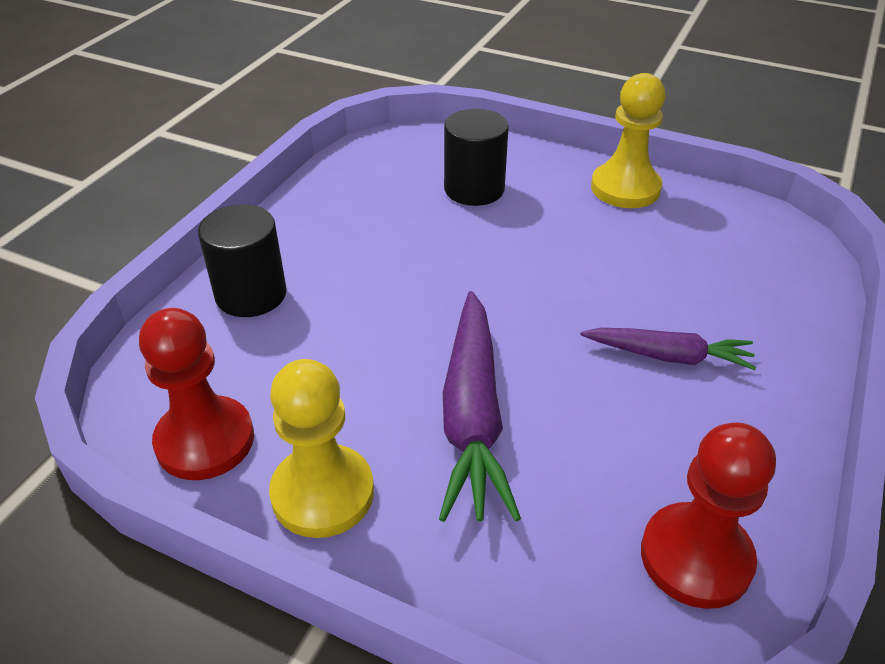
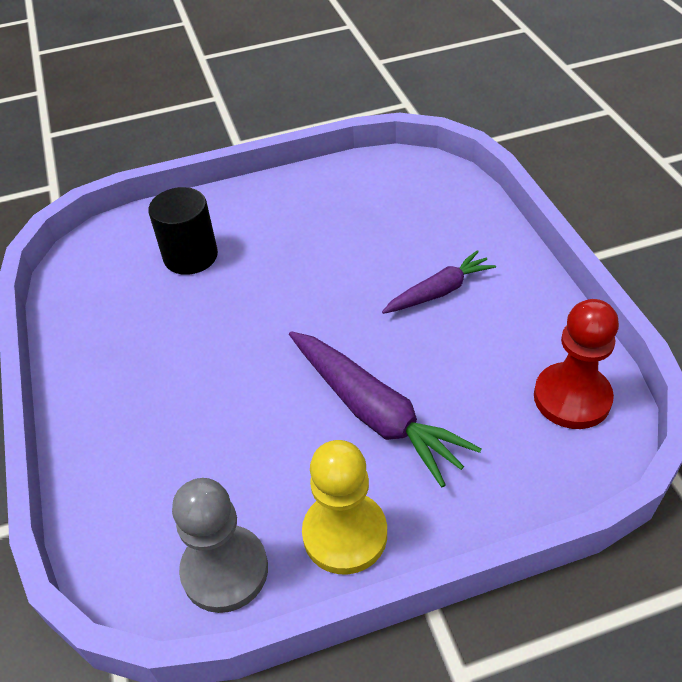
camera: 40 degrees left, 5 degrees up
red pawn [139,308,254,480] -> grey pawn [172,478,268,613]
black cylinder [198,204,287,317] -> none
yellow pawn [591,73,665,208] -> none

